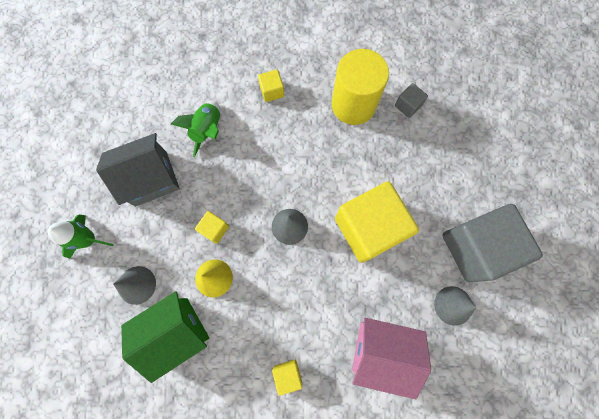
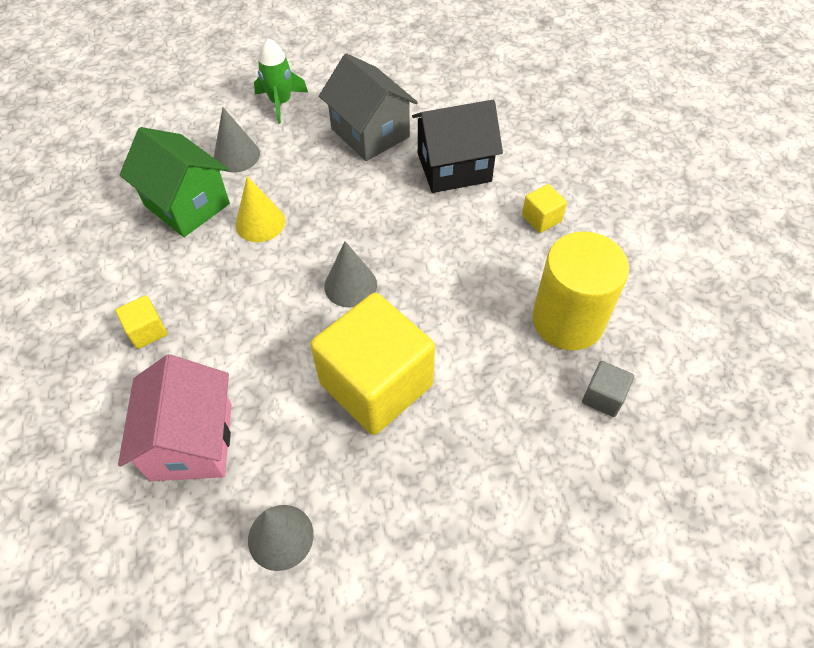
camera: 75 degrees right, 20 degrees down
green rocket [171,101,220,157] -> black house [412,100,503,193]
yellow cube [195,211,229,244] -> none
grey cube [442,204,543,282] -> none

